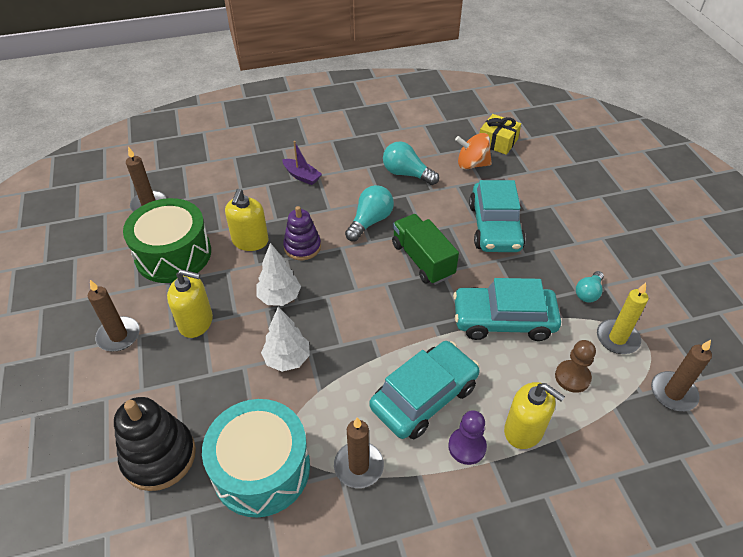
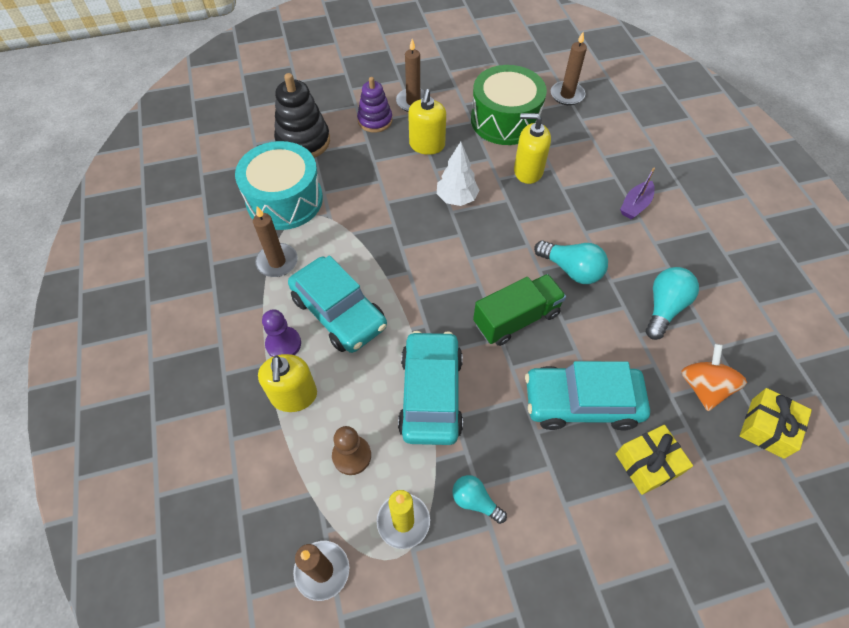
camera: 90 degrees right, 10 degrees up
white tree [261,307,310,372] -> none
purple stacking toy [283,206,321,260] -> purple stacking toy moved to [357,77,392,133]
yellow soap dispenser [504,382,565,449] -> yellow soap dispenser turned 45 degrees counterclockwise [258,354,317,412]
none -> yellow gift [616,425,693,495]

